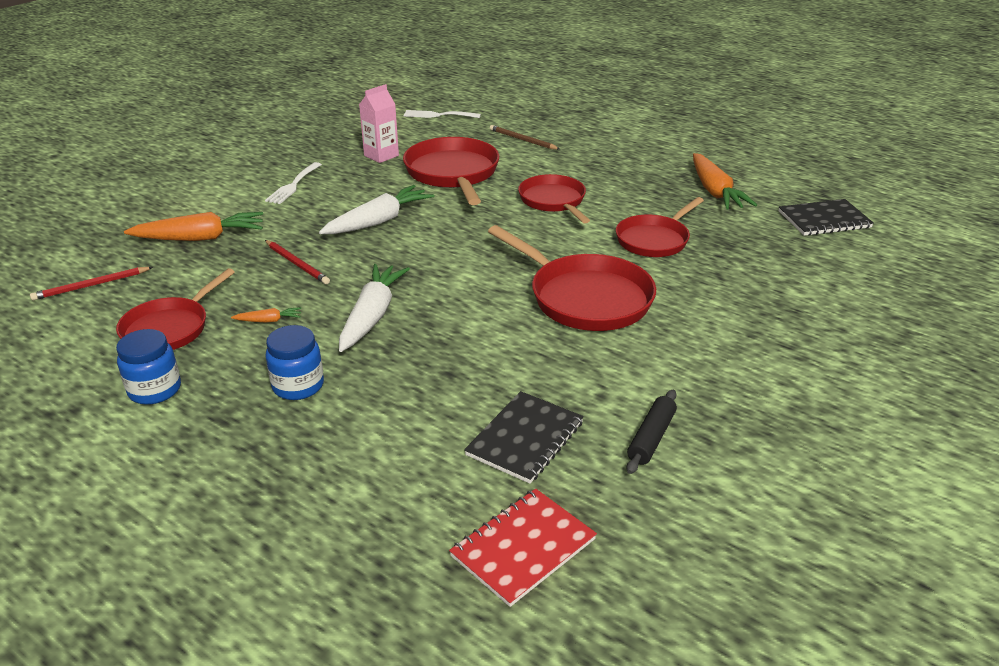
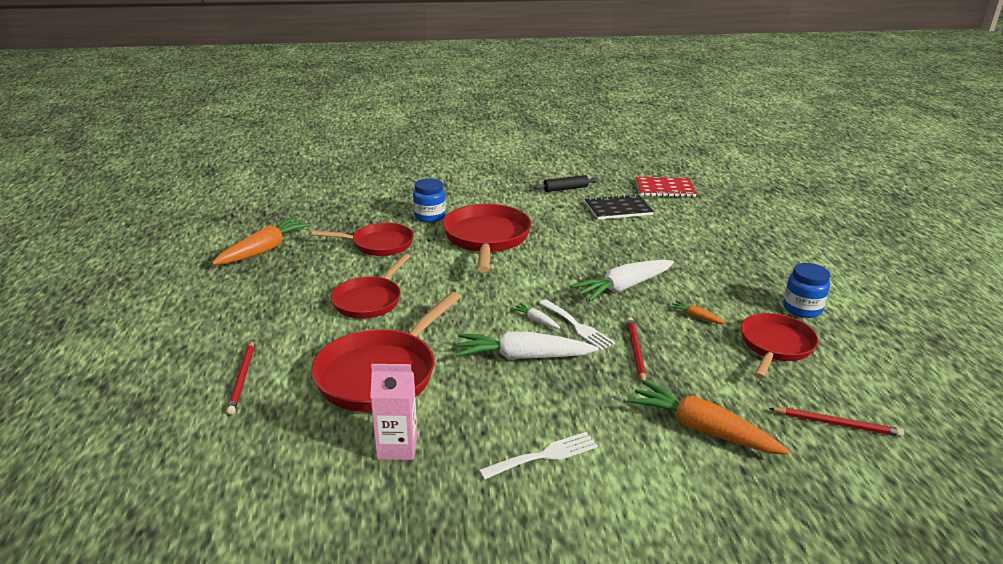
camera: 135 degrees left, 5 degrees down
red pan [116,268,235,350] -> red pan turned 45 degrees counterclockwise [741,313,818,379]
blue jar [265,325,324,400] -> blue jar moved to [413,178,446,223]
white fork [403,110,481,118] -> white fork moved to [539,299,615,350]
brown pencil [490,125,560,150] -> red pencil [227,340,254,414]
black notebook [779,199,874,236] -> none
none -> white carrot [511,303,560,329]

